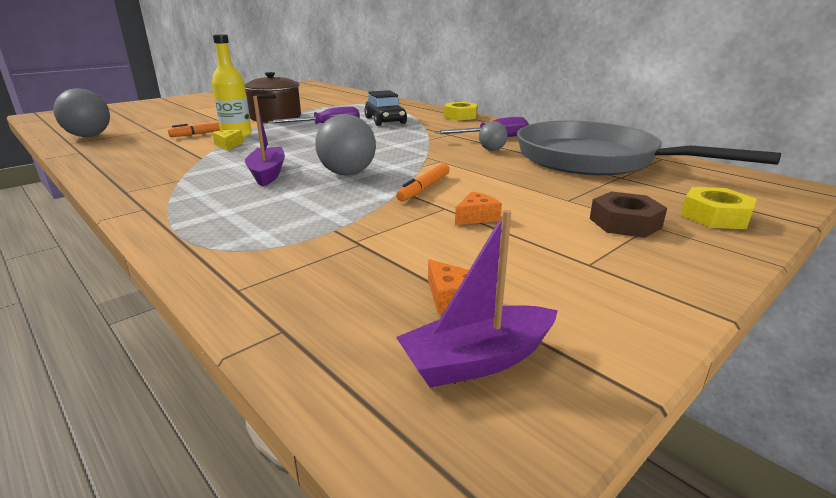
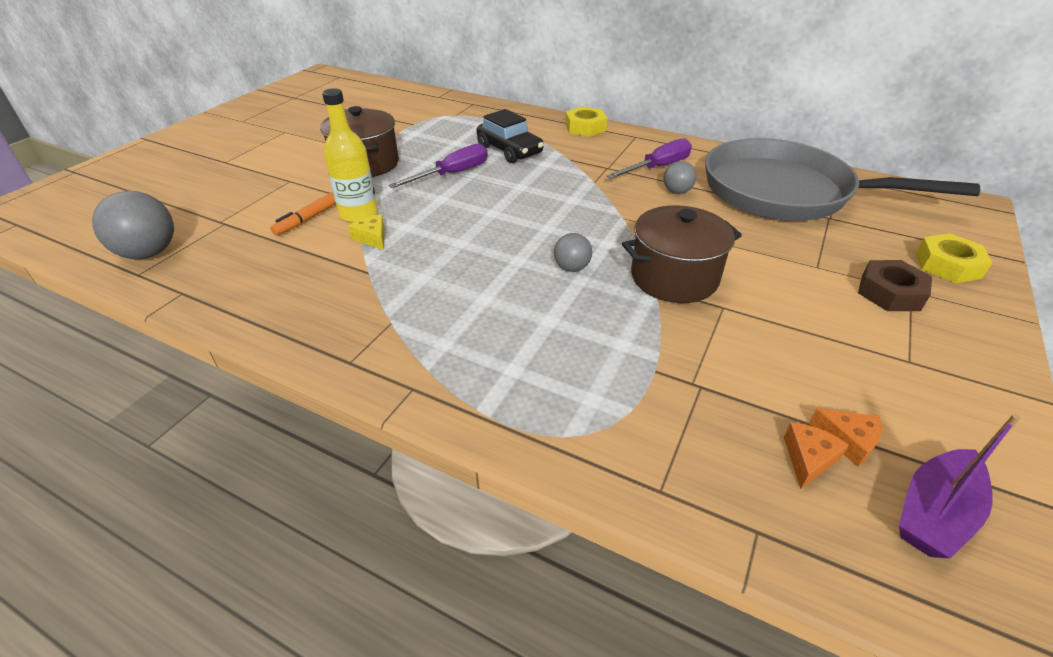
camera: 20 degrees left, 15 degrees up
purple boat [245,96,285,186] -> none
grey ball [315,114,376,175] -> grey ball [554,233,592,272], size x0.56
orange marker [396,163,450,201] -> brown pot [622,205,742,303]
orange cheese [455,192,502,225] -> orange cheese moved to [784,423,849,489]

